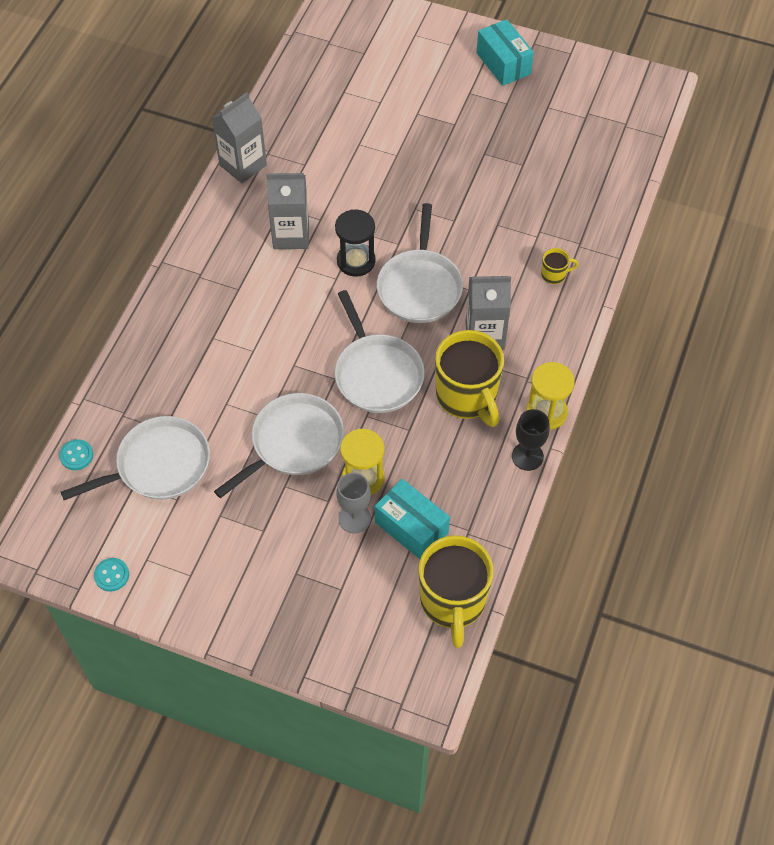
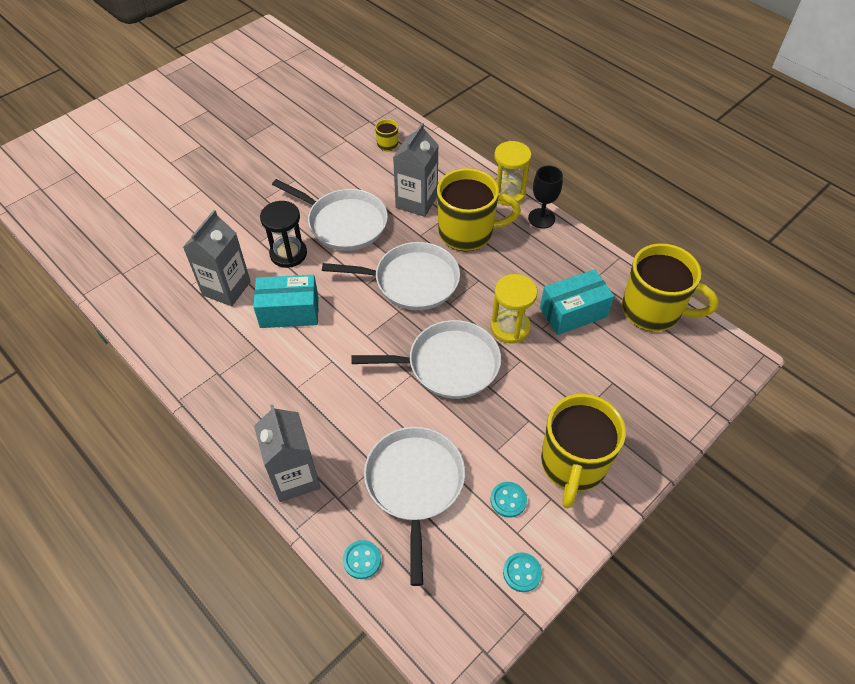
camera: 65 degrees left, 5 degrees down
grey carton [212,92,267,183] -> grey carton moved to [254,404,321,502]
white pan [214,393,344,498] -> white pan turned 105 degrees clockwise [351,320,501,399]
grey goblet [336,473,371,533] -> none
turquoise box [477,19,534,86] -> turquoise box moved to [253,275,318,328]
none -> turquoise button [490,482,527,518]
none -> yellow mug [541,394,626,508]

